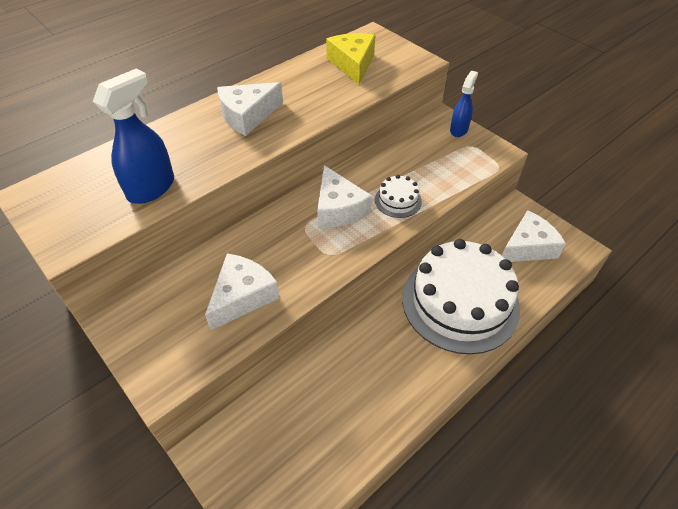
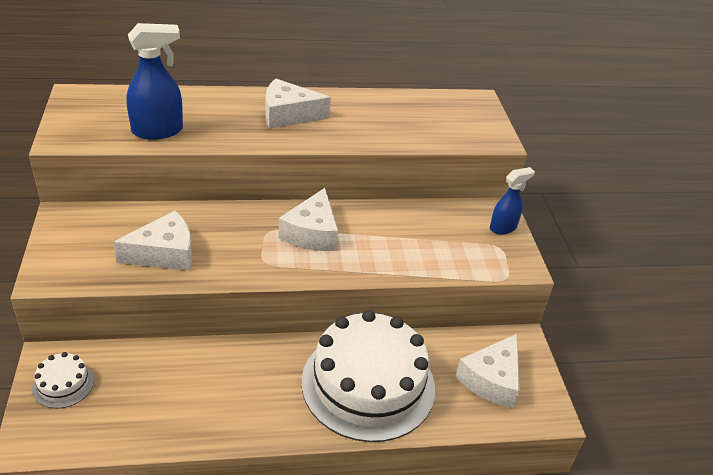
camera: 30 degrees right, 10 degrees down
yellow cheese [326,33,375,85] -> none
white cake [375,175,422,218] -> white cake moved to [32,352,94,409]
white cheese [502,210,566,262] -> white cheese turned 120 degrees clockwise [455,334,520,408]

